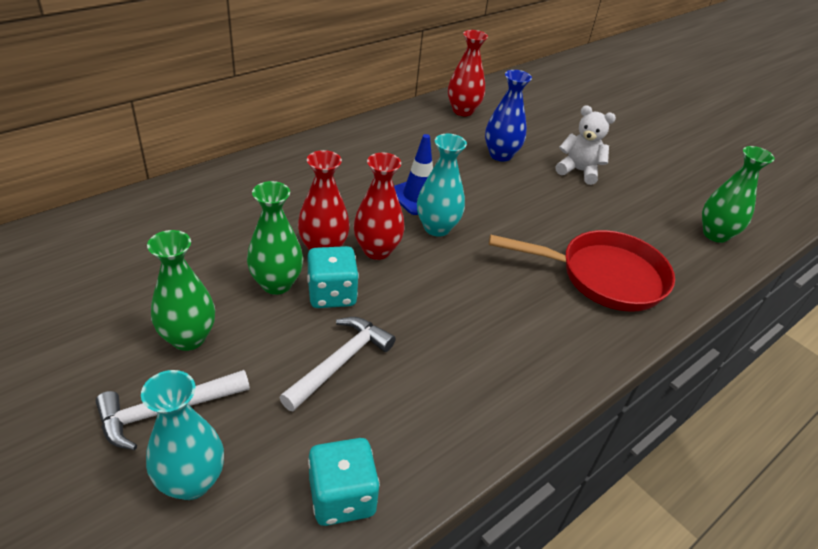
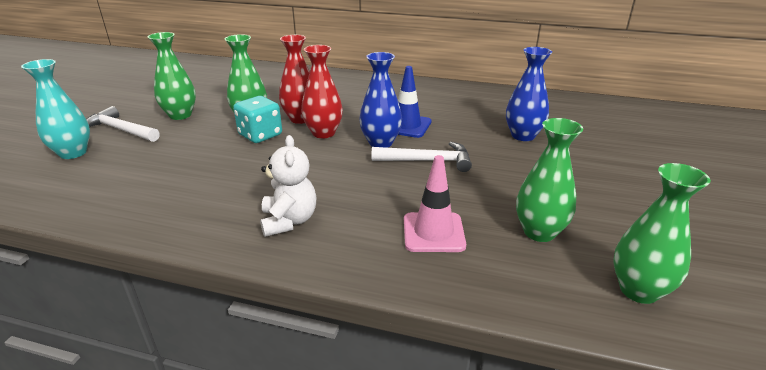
camera: 60 degrees right, 10 degrees down
white hammer [279,317,396,411] -> white hammer moved to [372,142,472,172]
turquoise dice [308,438,380,526] -> none
turquoise vase [417,134,467,237] -> blue vase [359,52,402,148]
red vase [448,30,488,116] -> none
red pan [489,230,675,312] -> pink traffic cone [404,155,466,252]
white teddy bear [556,105,616,185] -> white teddy bear moved to [260,135,317,237]
none -> green vase [516,118,583,242]

